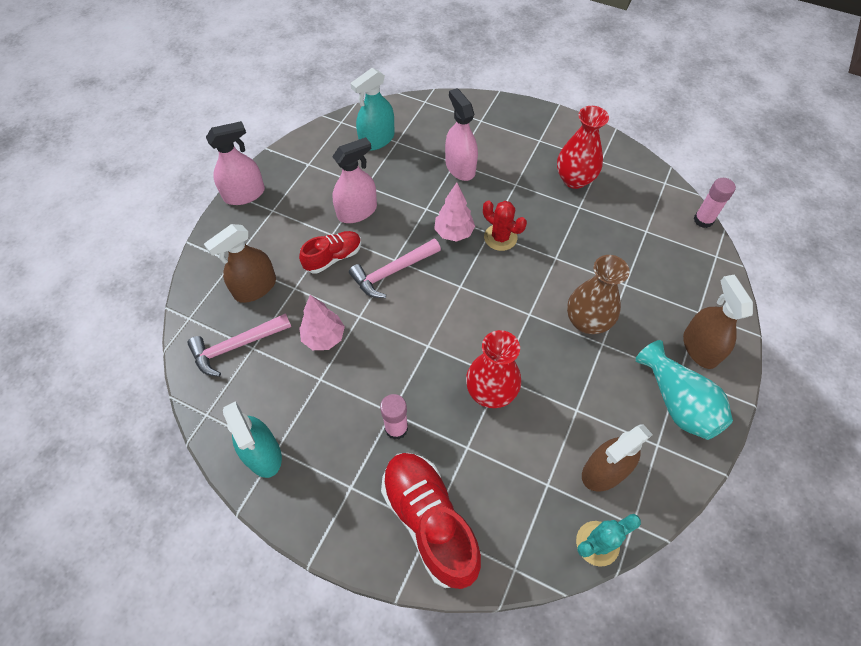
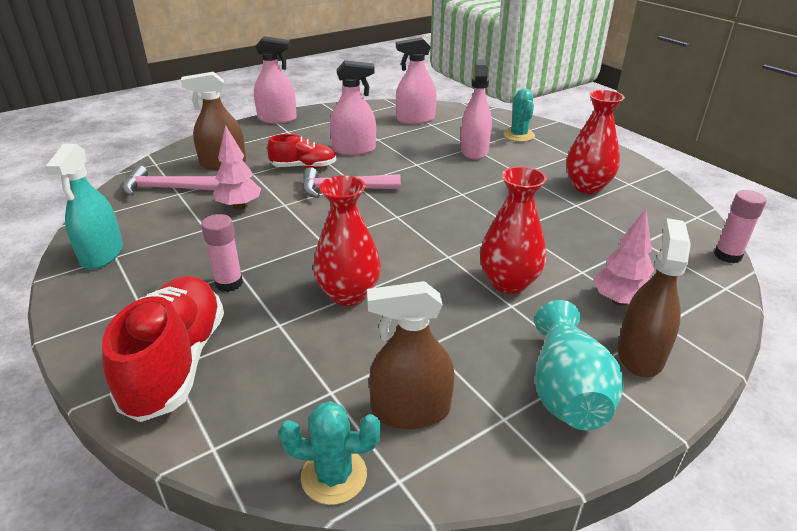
camera: 30 degrees right, 25 degrees down
turquoise spray bottle [350,68,395,151] -> pink spray bottle [396,37,437,124]
pink tree [434,183,475,242] -> pink tree moved to [593,209,654,306]
red cactus [483,200,527,251] -> none
brown vase [567,255,630,334] -> red vase [480,166,547,294]
none -> turquoise cactus [503,89,535,142]

